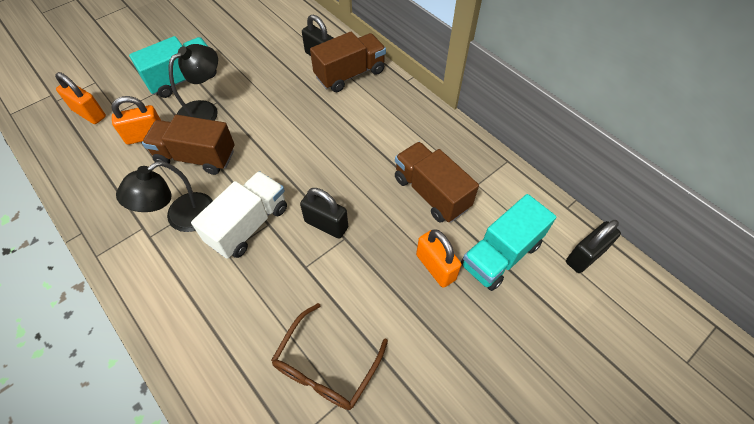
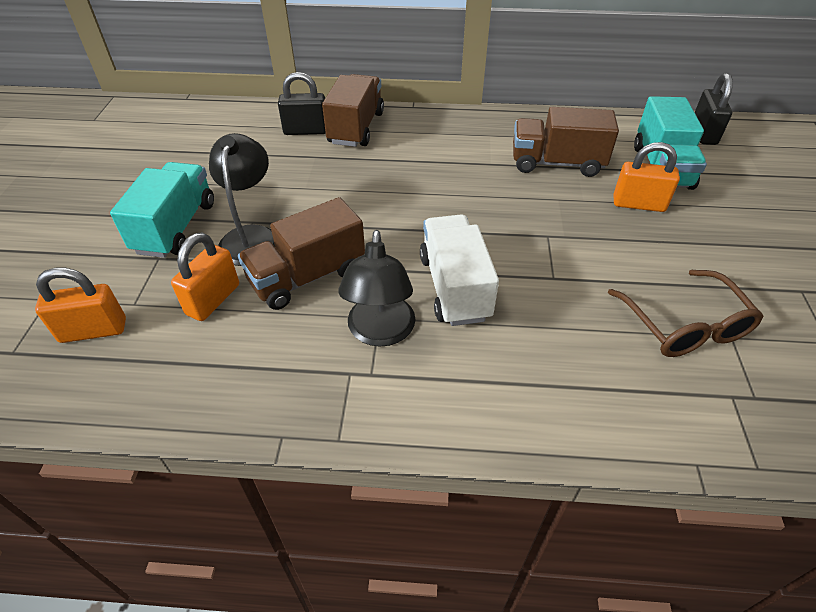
camera: 45 degrees left, 10 degrees down
black padlock [300,188,348,239] -> none

